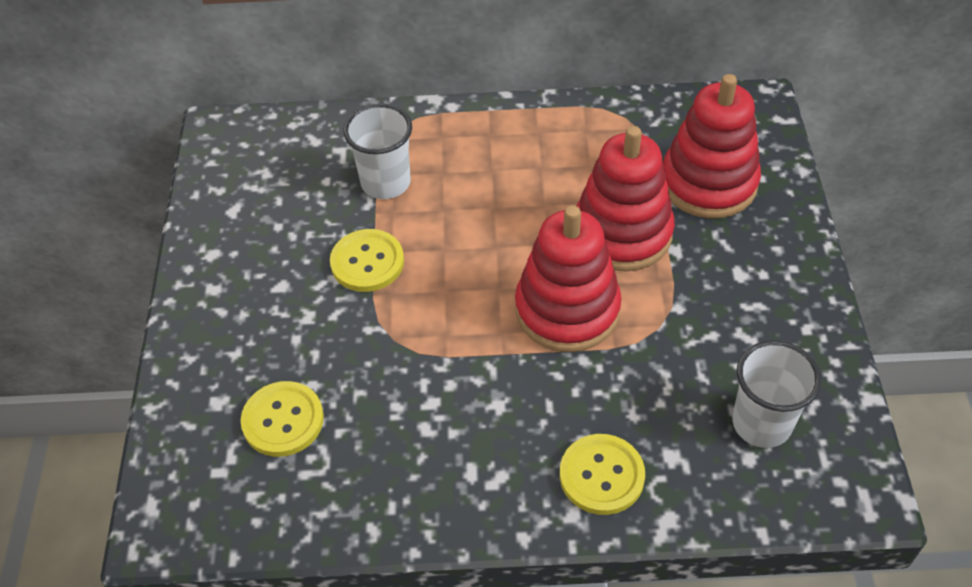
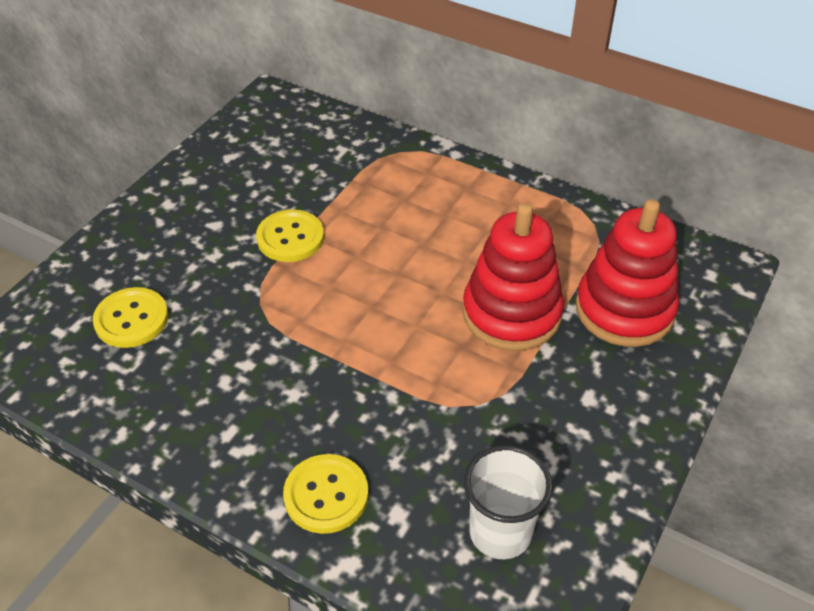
camera: 30 degrees right, 5 degrees down
white cup [343,104,412,199] -> none
red stacking toy [515,205,622,352] -> none

